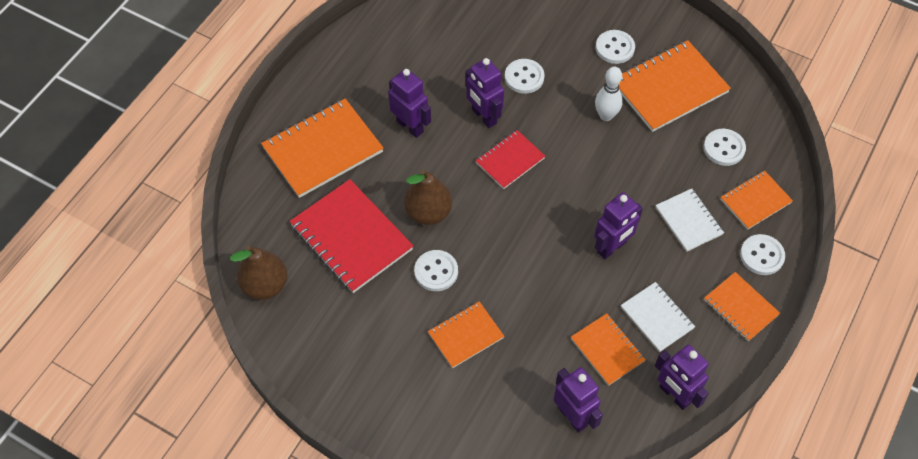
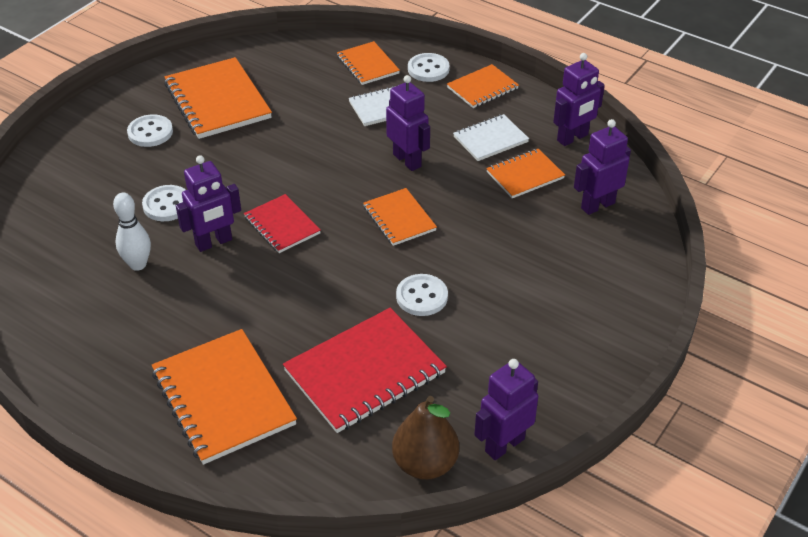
camera: 85 degrees left, 15 degrees down
purple robot [388,69,431,138] -> purple robot moved to [474,359,538,460]
brown pear [404,169,452,225] -> none
orange notebook [428,301,504,368] -> orange notebook moved to [363,188,437,246]
white bowling pin [595,67,623,121] -> white bowling pin moved to [113,193,151,271]
white button [704,129,746,166] -> none

